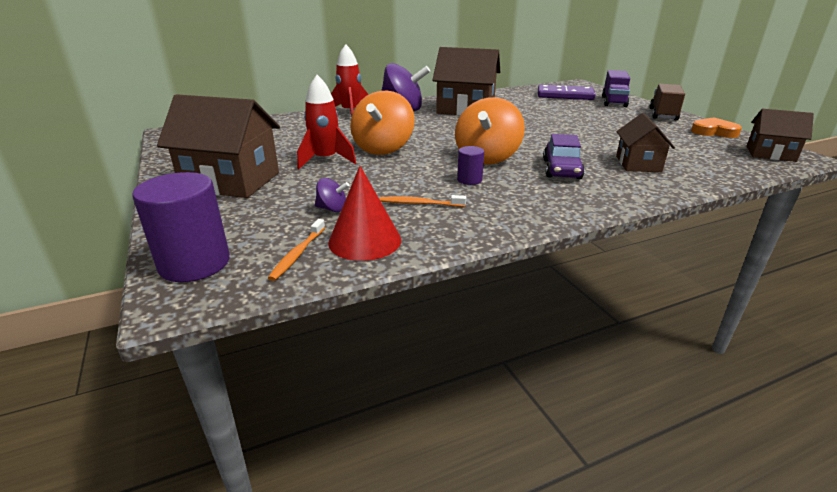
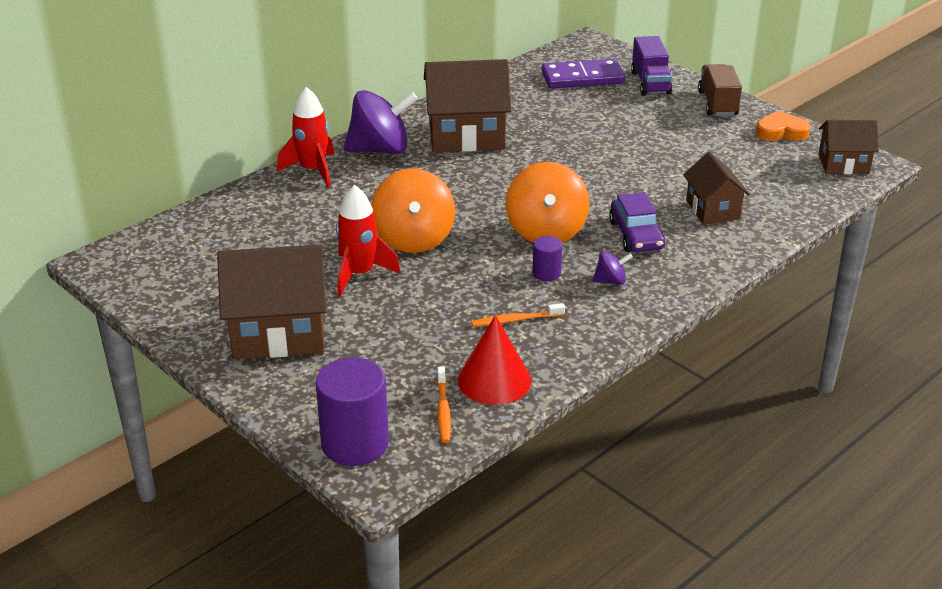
camera: 20 degrees left, 5 degrees up
purple spinning top [315,178,349,212] -> purple spinning top moved to [592,251,633,285]

